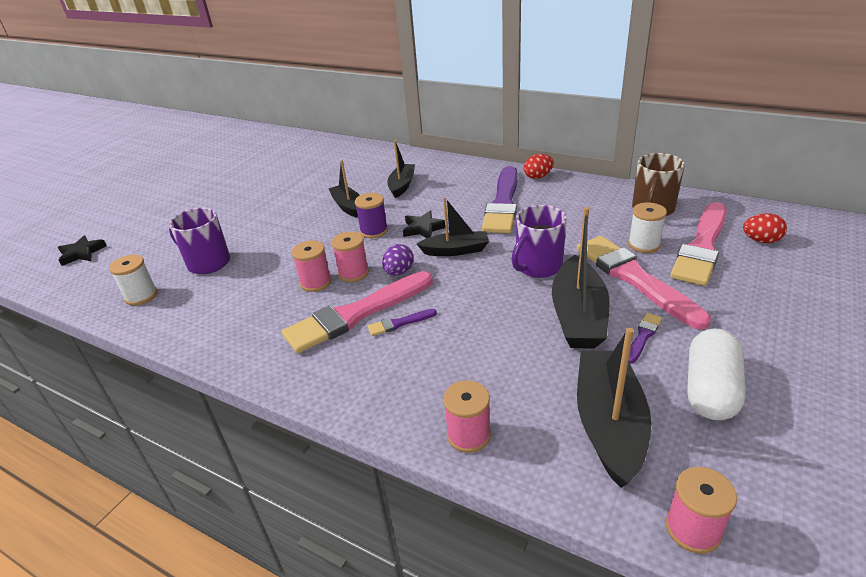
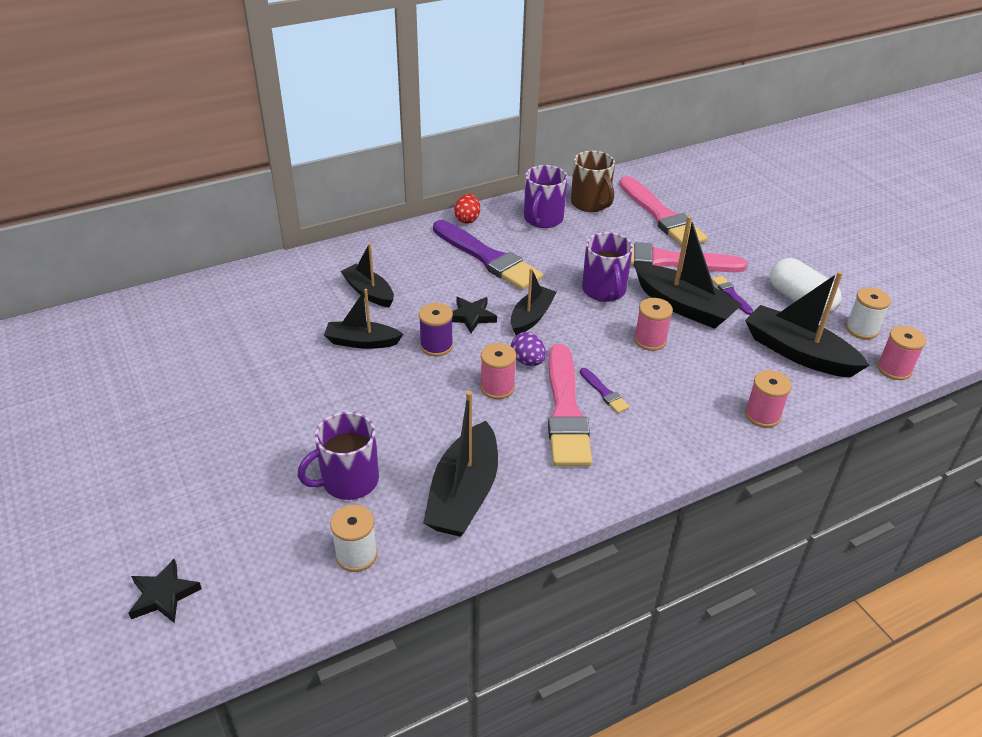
camera: 60 degrees left, 5 degrees up
pink spool [292,240,332,292] -> pink spool moved to [634,298,673,351]
purple brush [368,309,437,336] -> purple brush turned 45 degrees counterclockwise [580,368,630,413]
white spool [628,203,667,253] -> white spool moved to [846,287,891,339]
red egg [743,213,787,243] -> none
none -> black boat [423,391,498,537]
none -> purple mug [524,165,568,228]

